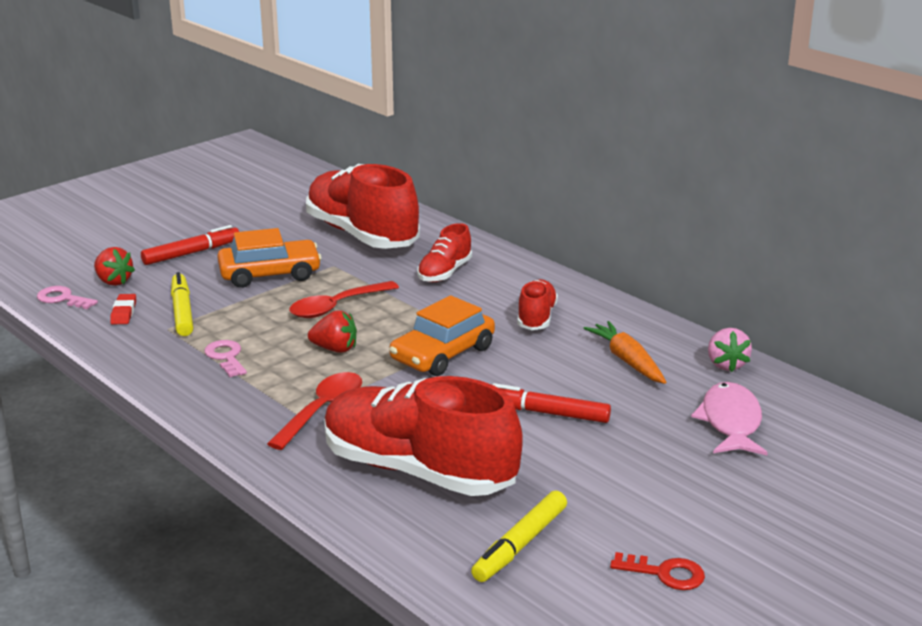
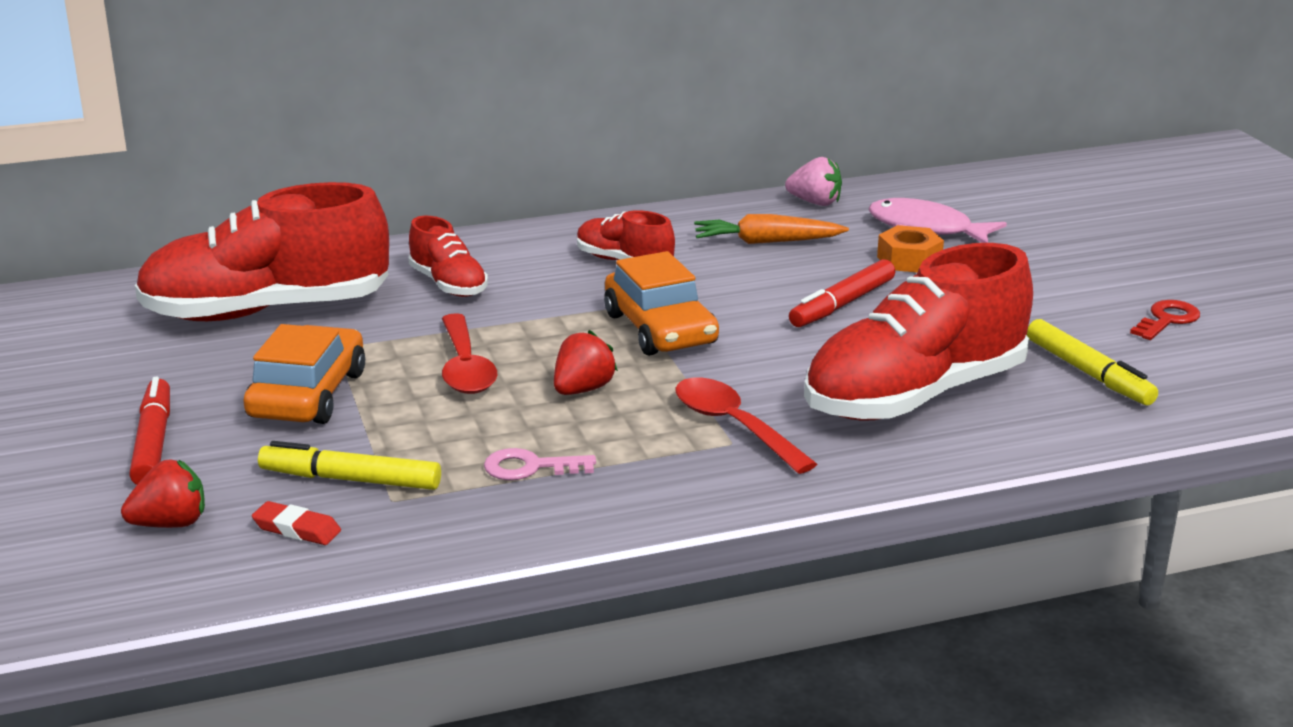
camera: 65 degrees left, 0 degrees up
pink key [37,286,98,309] -> none
none -> orange nut [877,225,944,272]

